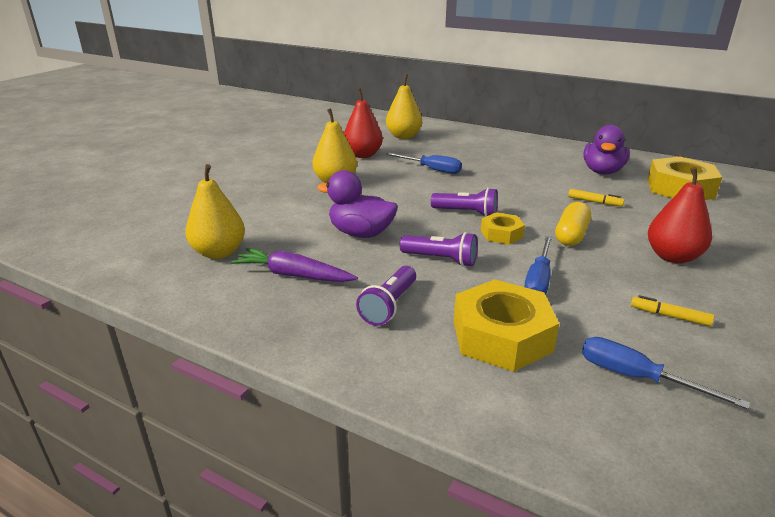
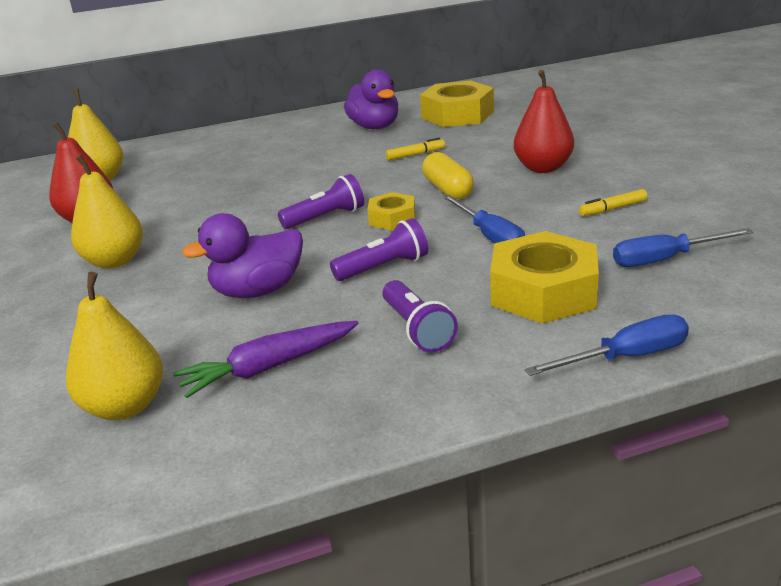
camera: 45 degrees left, 0 degrees up
blue screwdriver [386,153,462,174] -> blue screwdriver moved to [525,315,689,376]

